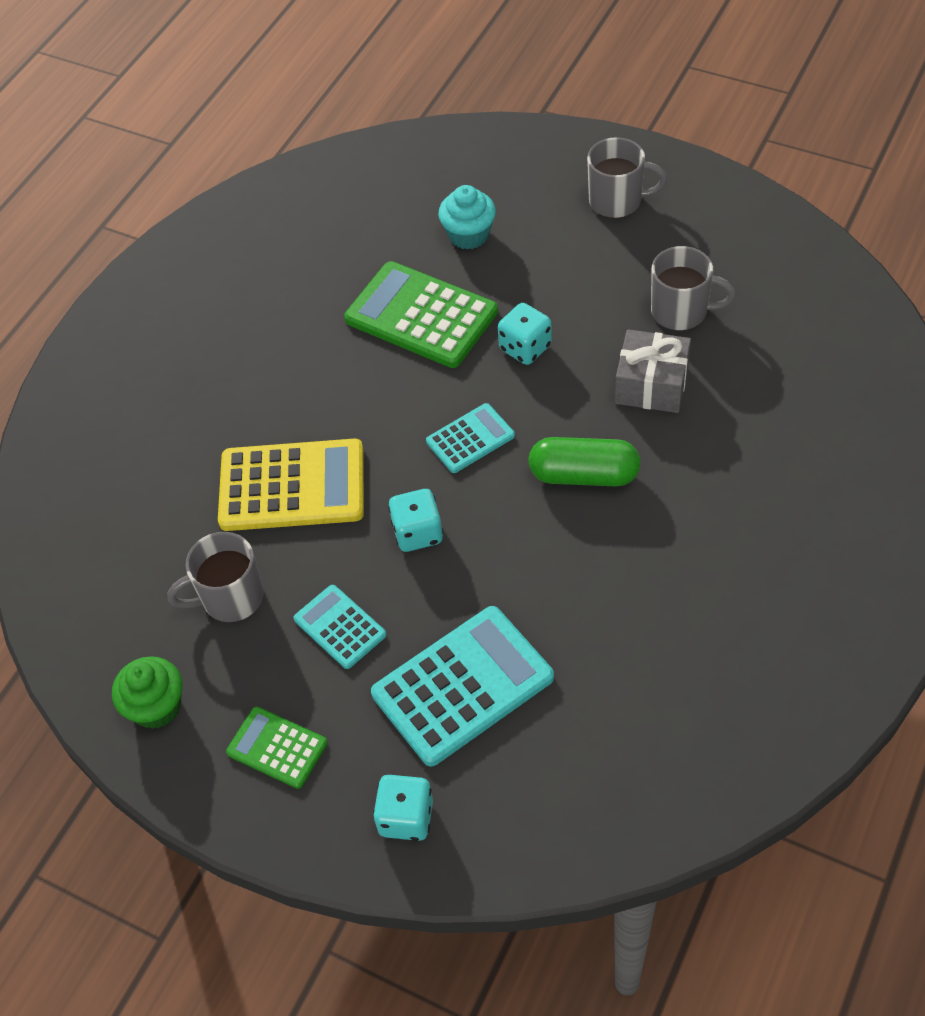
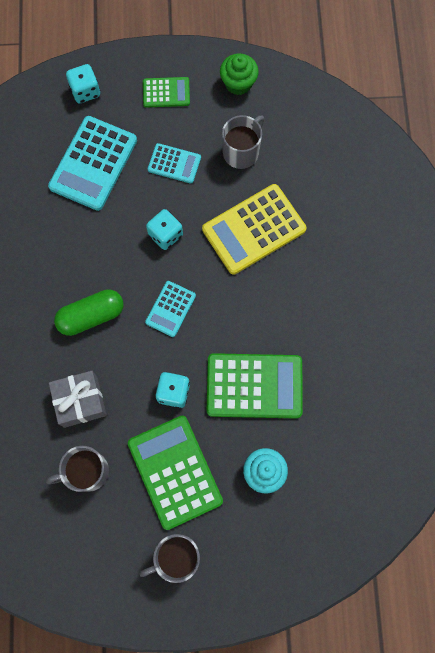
camera: 145 degrees right, 20 degrees up
none -> green calculator [128,416,223,530]

